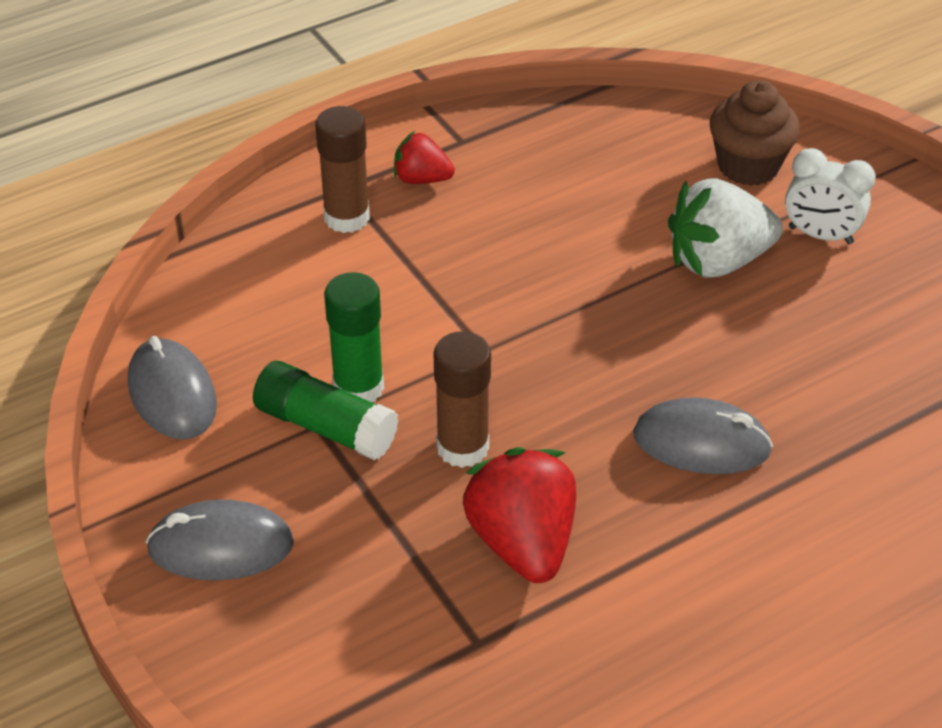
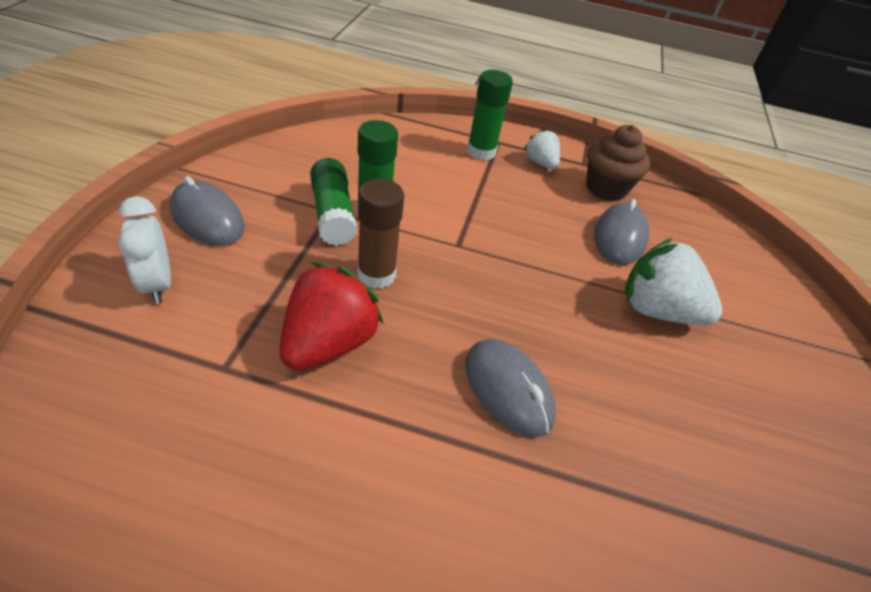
camera: 40 degrees right, 0 degrees up
grey mouse [128,336,217,440] -> grey mouse moved to [594,199,649,265]
brown glue stick [315,106,370,233] -> green glue stick [467,70,513,161]
red strawberry [394,131,455,184] -> white strawberry [524,129,560,169]
brown cupcake [710,80,800,186] -> brown cupcake moved to [586,125,650,201]
white clock [785,148,876,244] -> white clock moved to [119,196,171,304]

